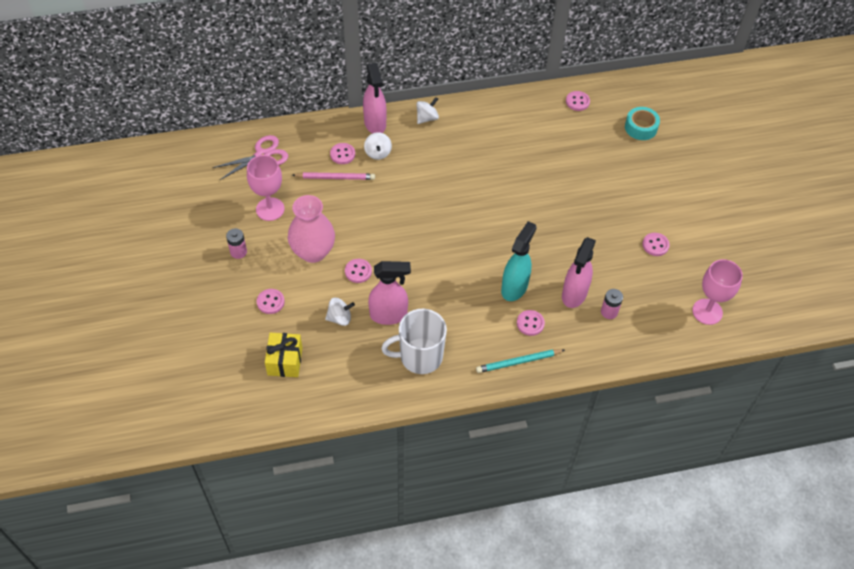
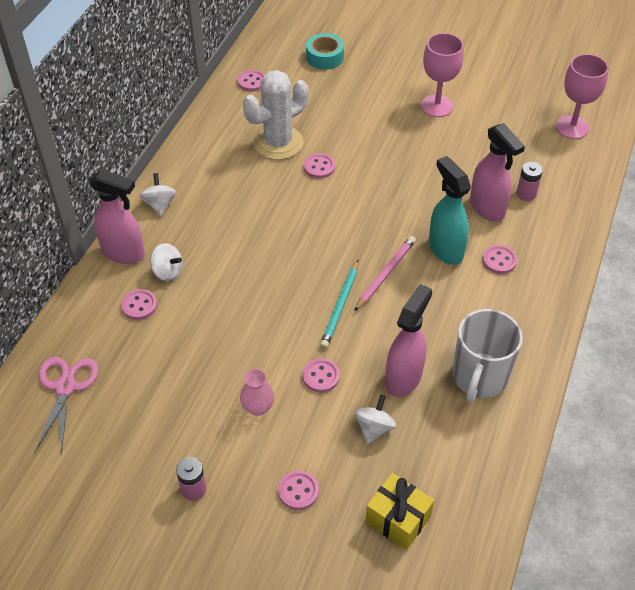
camera: 55 degrees left, 5 degrees down
pink goblet [247,155,285,221] -> pink goblet moved to [421,33,464,117]
pink vase [288,195,335,263] -> pink vase [240,369,274,416], size x0.51
pink pencil [292,172,375,180] -> pink pencil moved to [354,236,416,311]
turquoise pencil [476,349,565,373] -> turquoise pencil moved to [320,260,359,349]
pink button [642,233,670,256] -> pink button moved to [304,153,335,179]
none -> white cactus [243,70,309,160]

